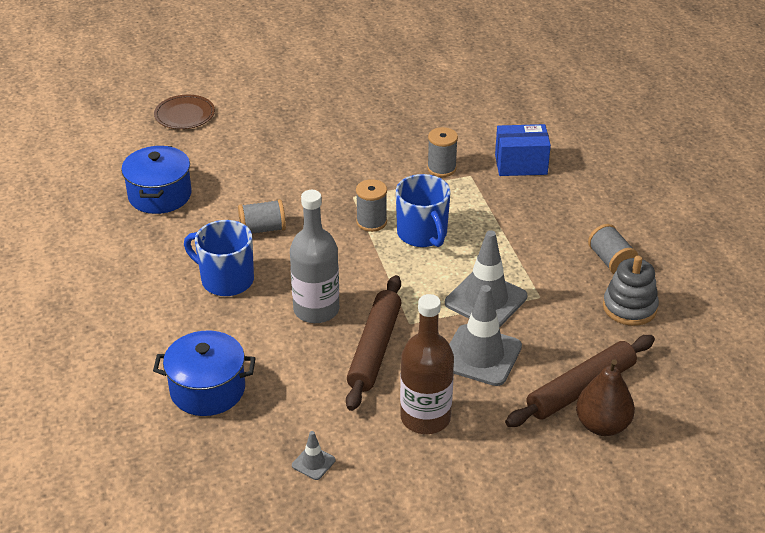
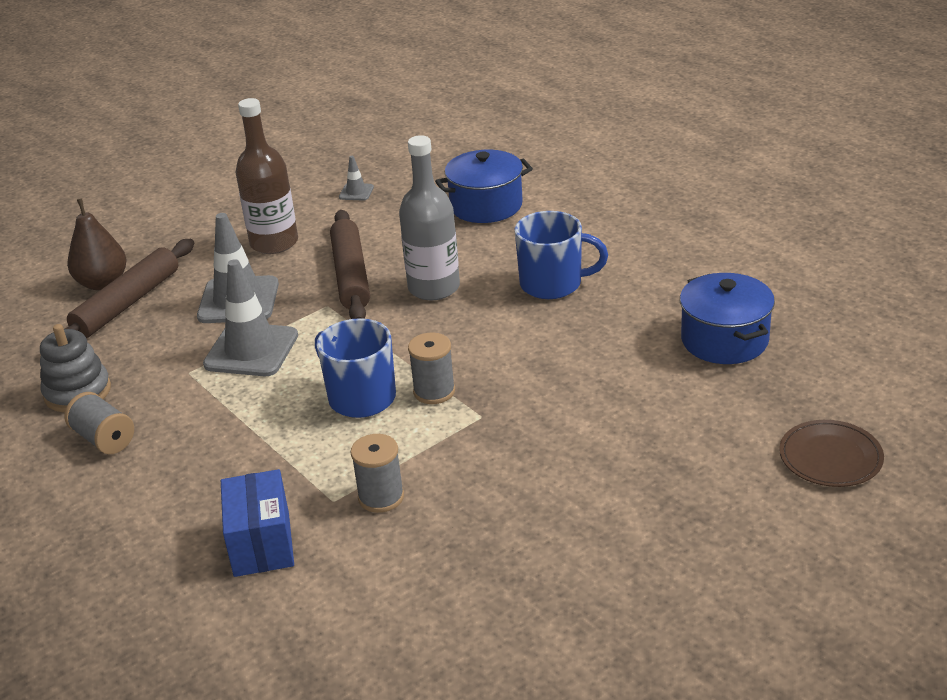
camera: 160 degrees right, 5 degrees down
grey spool [238,199,286,234] -> none
blue box [495,124,551,176] -> blue box turned 75 degrees counterclockwise [221,469,294,577]

